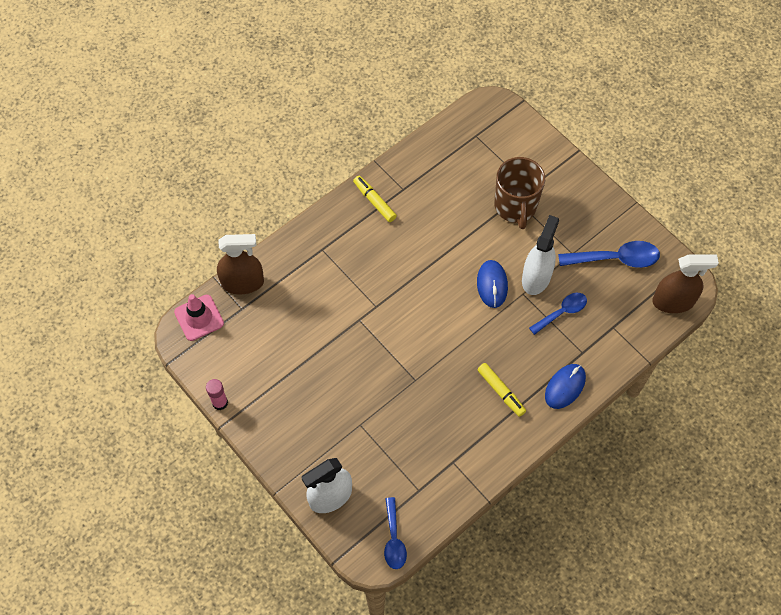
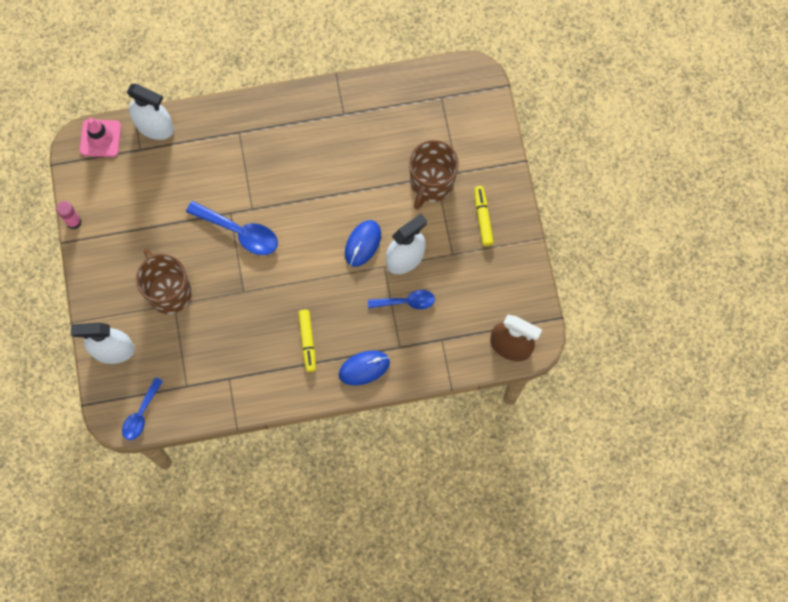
camera: 30 degrees right, 10 degrees up
brown spray bottle [217,234,264,294] -> white spray bottle [127,84,174,140]
yellow marker [353,176,397,222] -> yellow marker moved to [474,186,494,246]
blue spoon [558,241,660,268] -> blue spoon moved to [186,201,278,255]
none -> brown mug [135,249,192,314]

